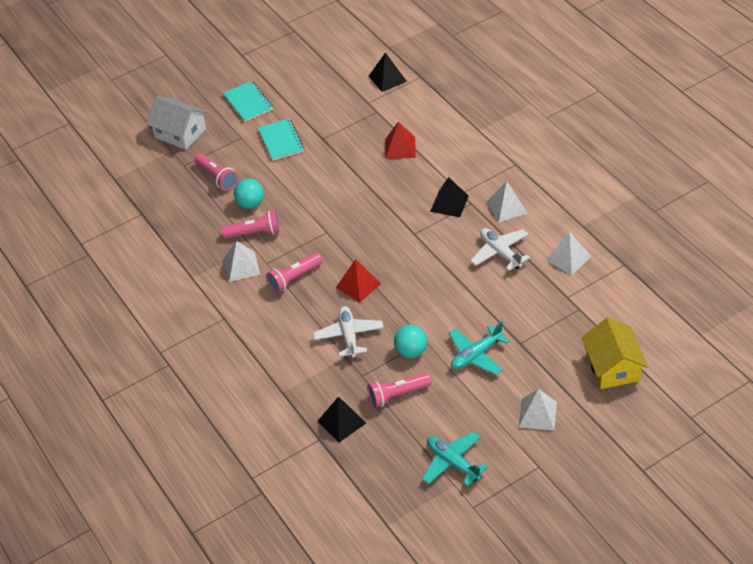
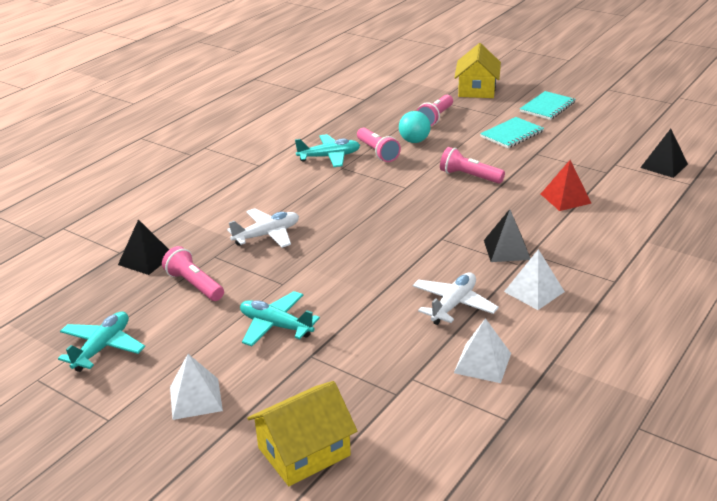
camera: 65 degrees right, 15 degrees down
white house [146,96,207,150] -> yellow house [454,43,501,98]
white pyramid [224,241,261,282] -> turquoise plane [295,134,360,167]
pink flashlight [266,253,323,293] -> pink flashlight moved to [440,147,505,184]
red pyramid [336,259,381,303] -> none
turquoise ball [394,325,427,358] -> none

